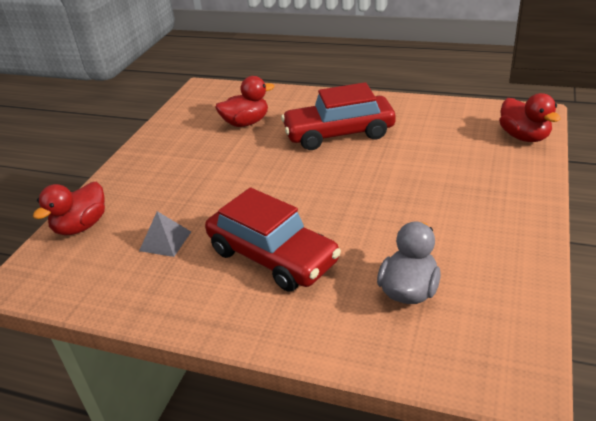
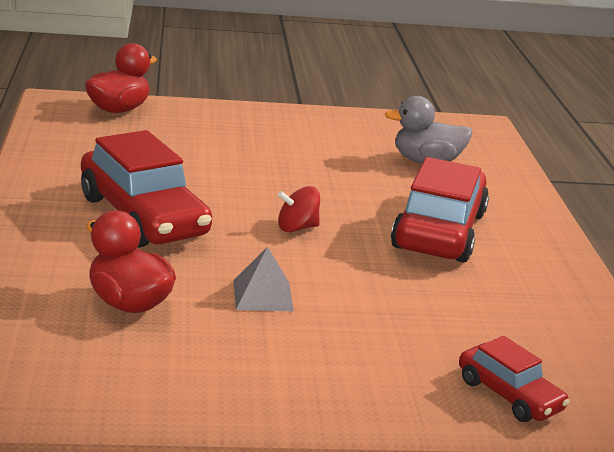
camera: 120 degrees left, 10 degrees down
red duck [33,182,105,236] -> red car [459,336,570,422]
grey pyramid [139,211,191,257] -> grey pyramid moved to [234,247,294,312]
none -> red spinning top [278,186,320,232]

